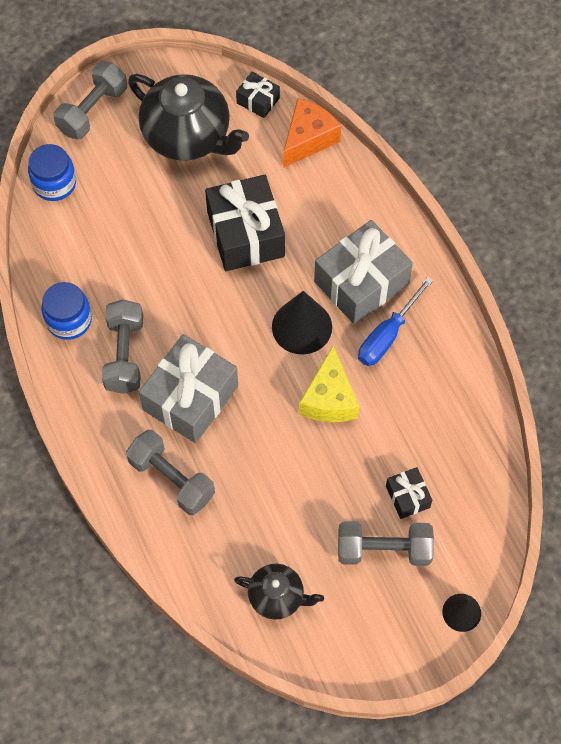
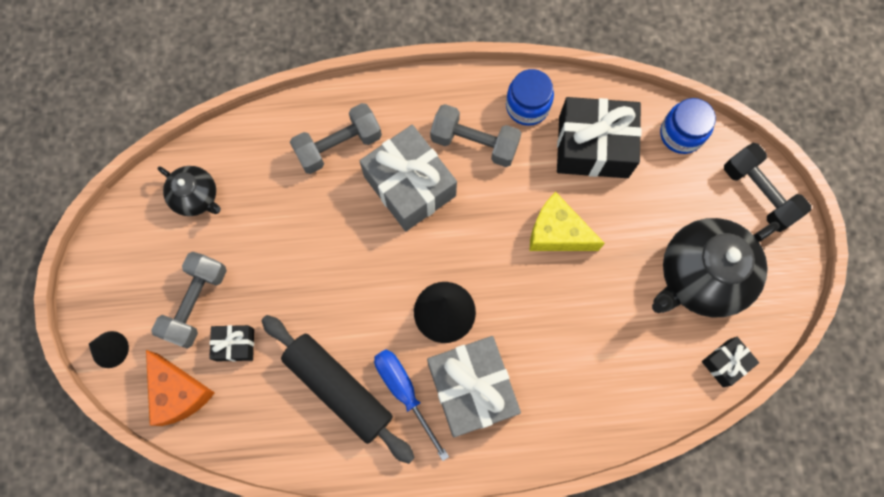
camera: 110 degrees right, 10 degrees up
grey dumbbell [53,61,127,139] -> black dumbbell [724,143,811,232]
black gift [205,175,285,271] -> black gift moved to [557,97,641,178]
black teapot [234,564,324,620] -> black teapot turned 90 degrees counterclockwise [158,166,221,216]
orange cheese [283,98,341,168] -> orange cheese moved to [146,350,215,426]
yellow cheese [299,345,359,422] -> yellow cheese moved to [529,192,605,251]
none -> black rolling pin [261,315,415,464]

